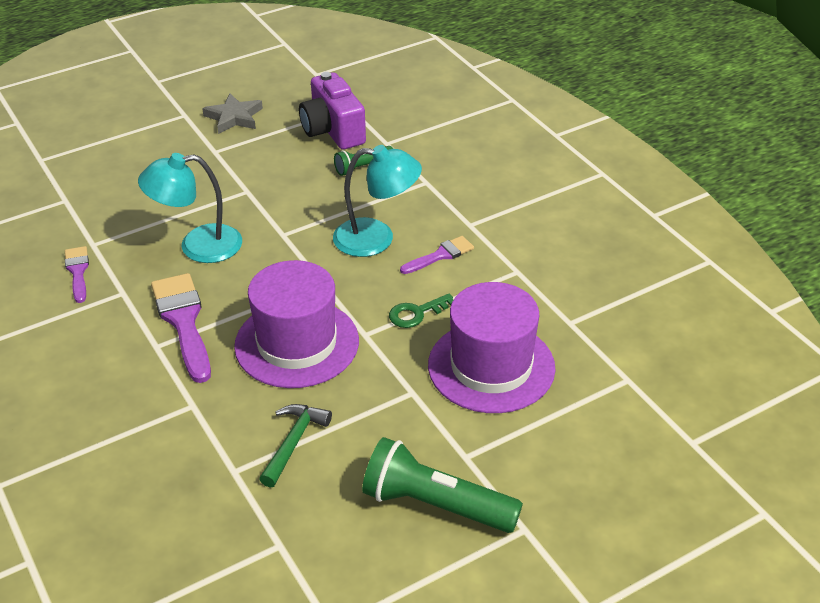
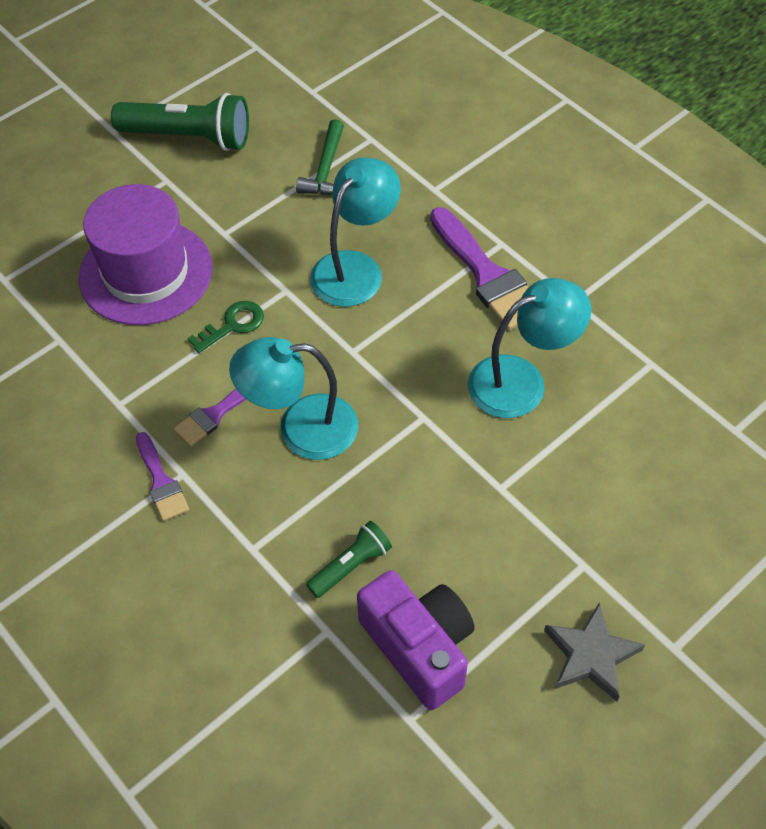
camera: 170 degrees right, 15 degrees up
purple brush [65,246,89,303] -> purple brush moved to [136,432,189,521]
purple hat [234,260,359,388] -> turquoise lamp [310,157,401,307]

